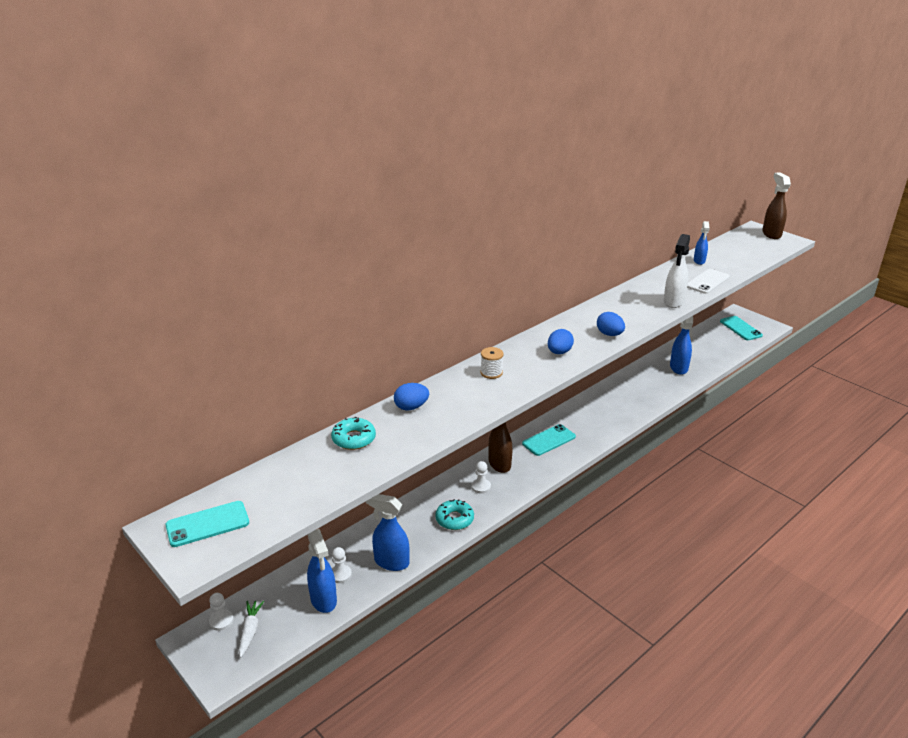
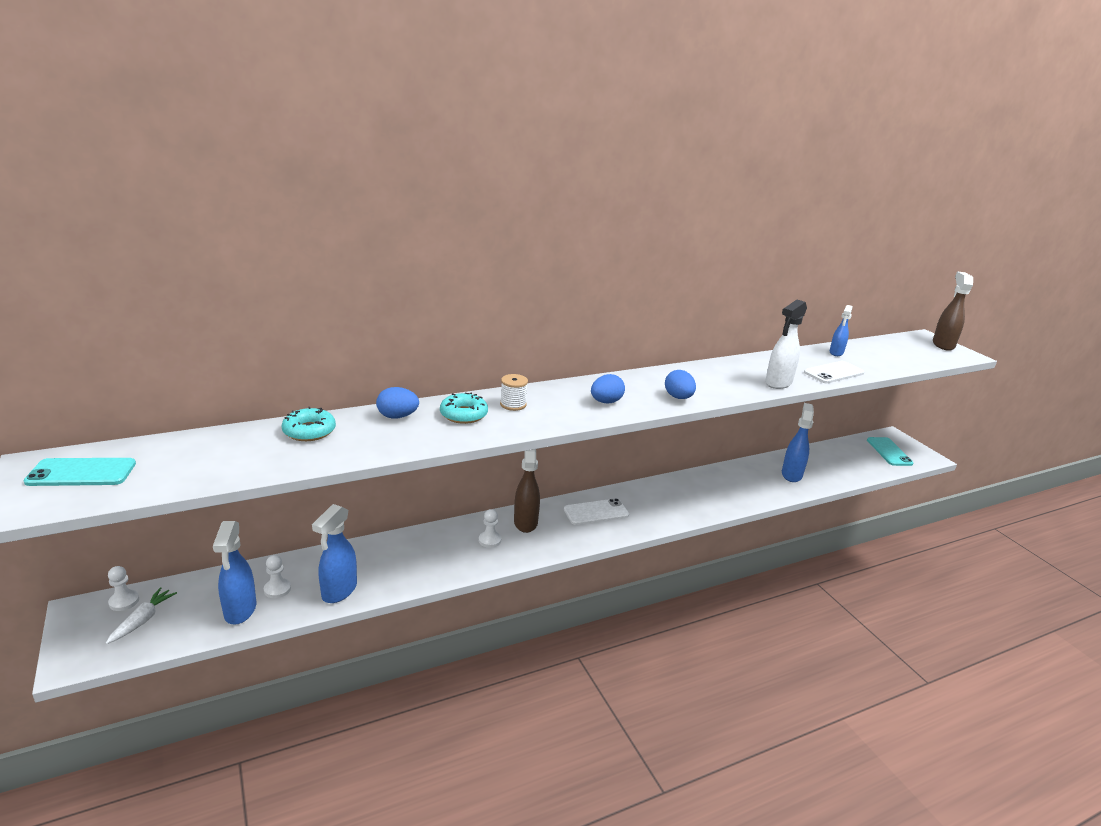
camera: 15 degrees right, 5 degrees down
blue spray bottle [366,494,410,571] -> blue spray bottle turned 105 degrees counterclockwise [312,504,357,603]
turquoise donut [435,499,474,530] -> turquoise donut moved to [440,393,488,424]
turquoise phone [522,424,576,456] -> white phone [564,498,629,525]

